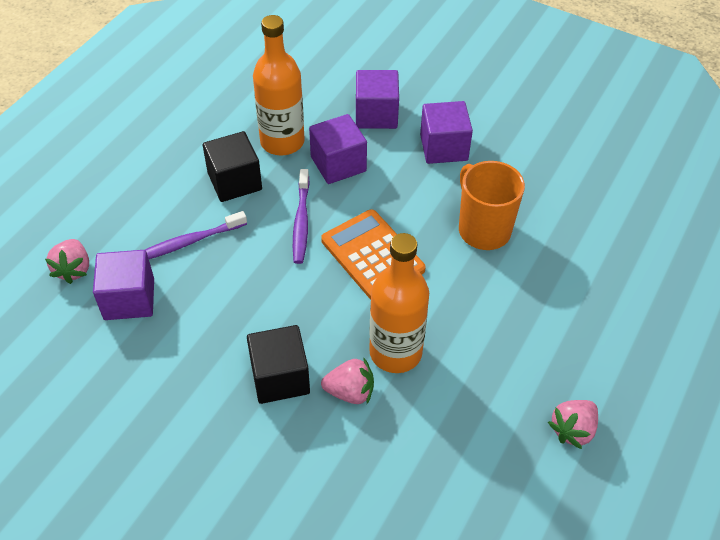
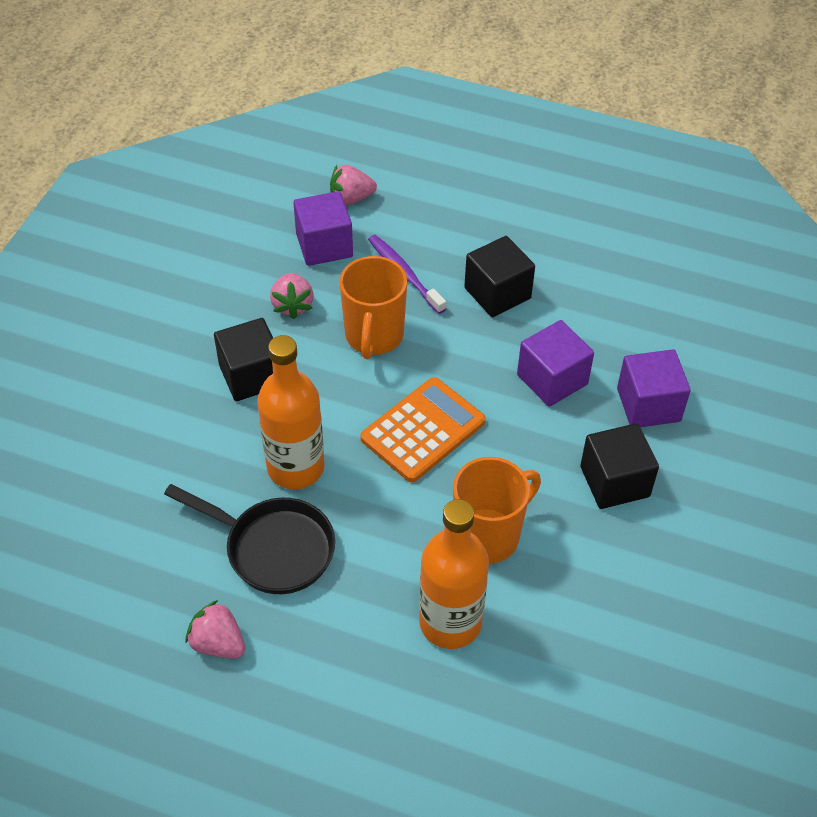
camera: 80 degrees right, 0 degrees up
orange bottle [253,15,305,156] -> orange bottle moved to [419,499,489,649]
purple toothbrush [293,169,310,264] -> none
pink strawberry [321,357,374,404] -> pink strawberry moved to [270,273,314,319]
purple cube [420,101,473,164] -> black cube [580,423,659,509]
none -> black pan [164,484,335,594]
none -> orange mug [339,256,407,359]

